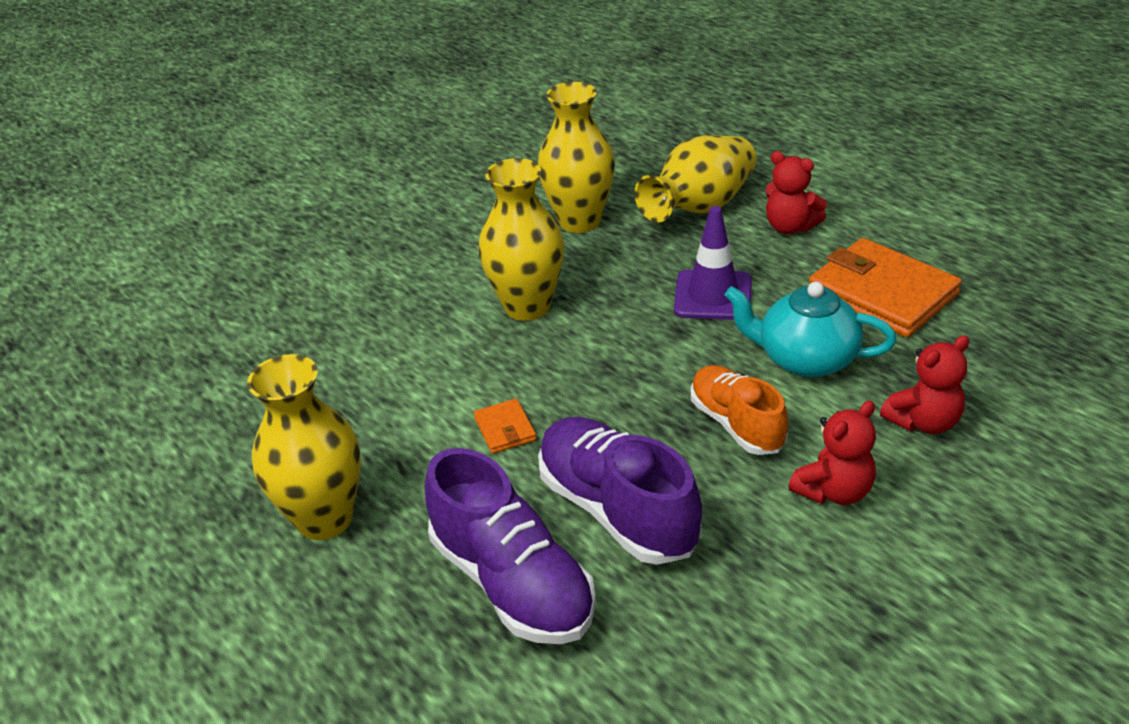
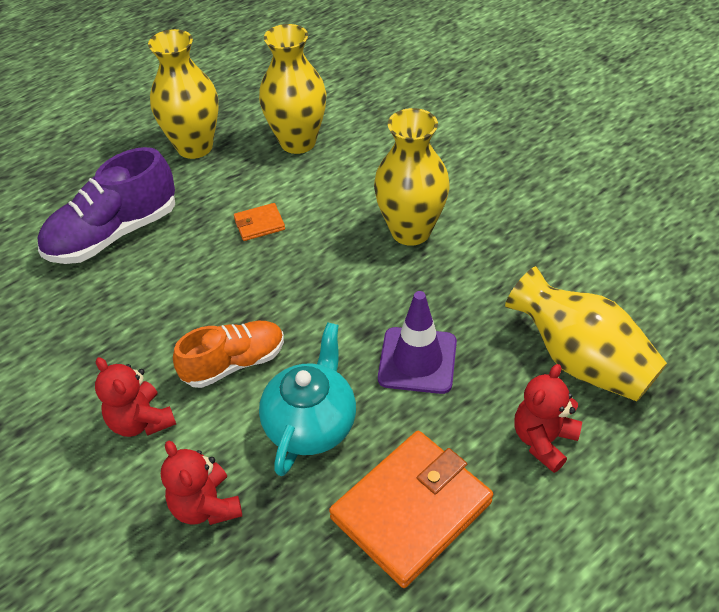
camera: 90 degrees right, 10 degrees up
yellow vase [538,82,615,233] -> yellow vase moved to [259,24,327,154]
purple shoe [538,417,702,565] -> none

